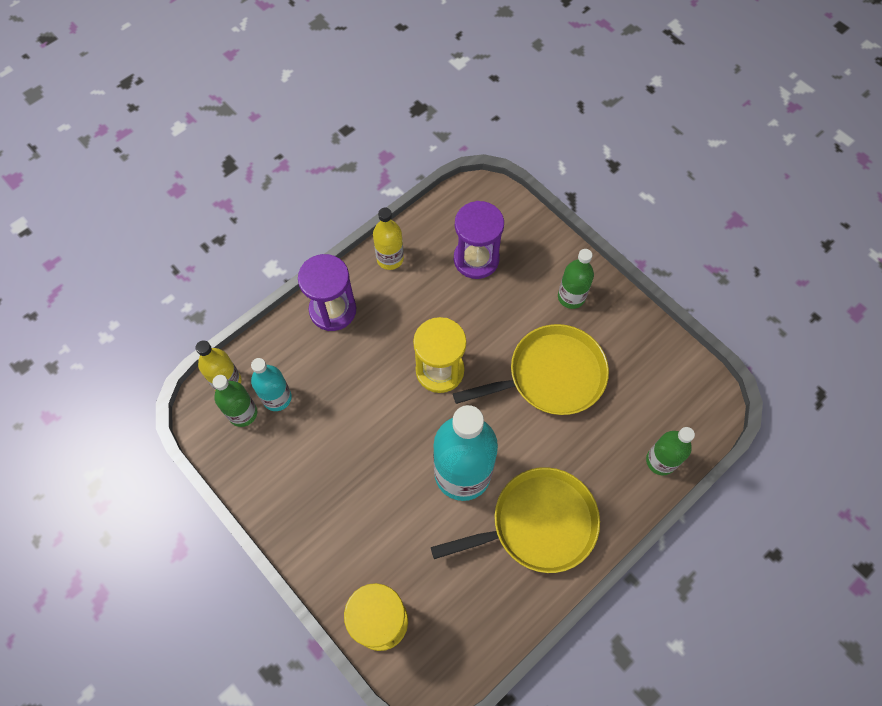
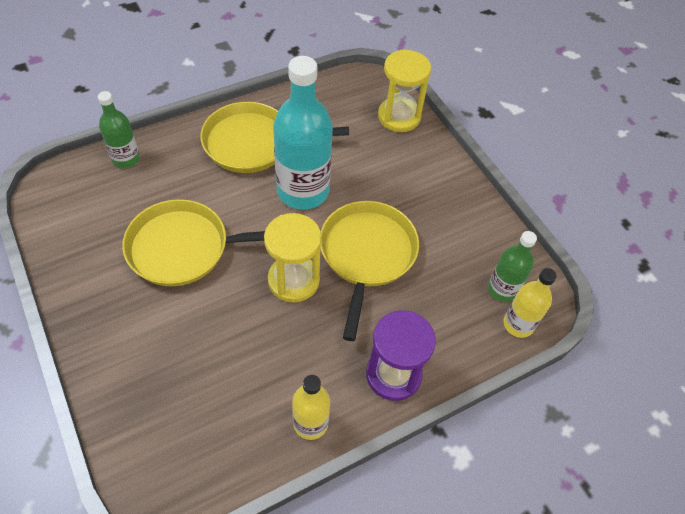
camera: 170 degrees left, 10 degrees down
turquoise bottle [251,358,292,411] -> none
purple hourglass [454,201,504,279] -> none
green bottle [558,249,594,309] -> none
none -> yellow pan [321,201,419,341]

